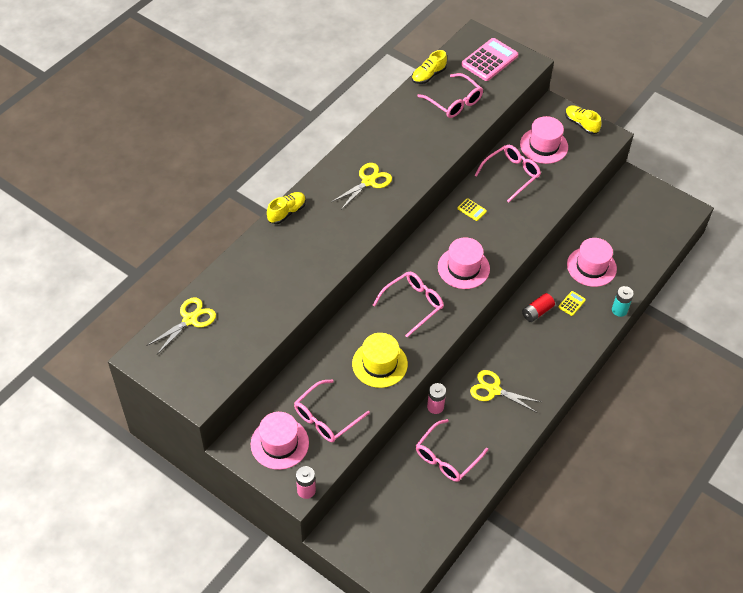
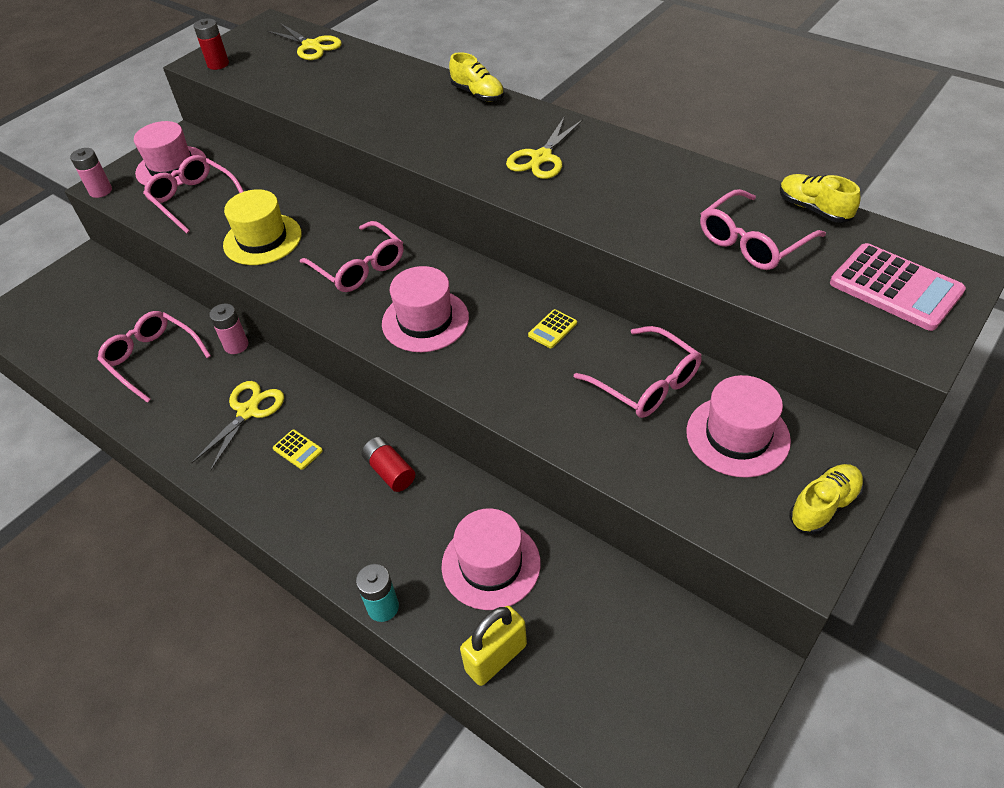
camera: 95 degrees right, 5 degrees down
yellow scissors [331,163,392,210] -> yellow scissors turned 75 degrees clockwise [506,116,583,179]
yellow calculator [558,291,586,316] -> yellow calculator moved to [273,430,323,470]
none -> red battery [193,19,229,70]
none -> yellow padlock [460,606,527,686]

